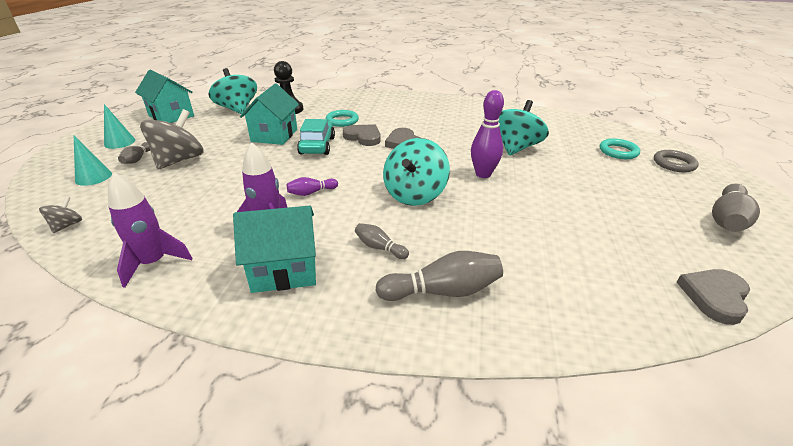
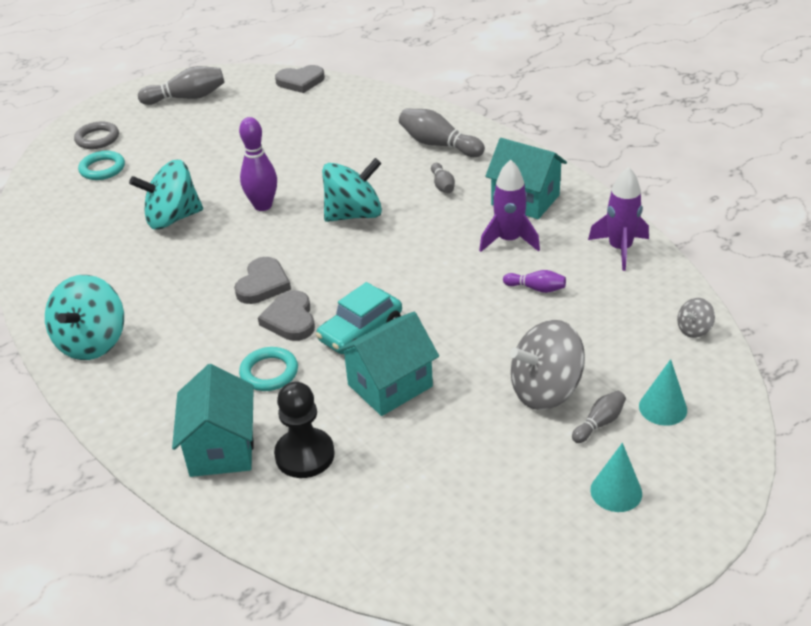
camera: 135 degrees left, 5 degrees up
turquoise house [135,70,194,123] -> turquoise house moved to [172,364,254,477]
turquoise spinning top [209,68,257,114] -> turquoise spinning top moved to [45,275,124,360]
purple bowling pin [287,177,338,196] -> purple bowling pin moved to [503,270,566,293]

